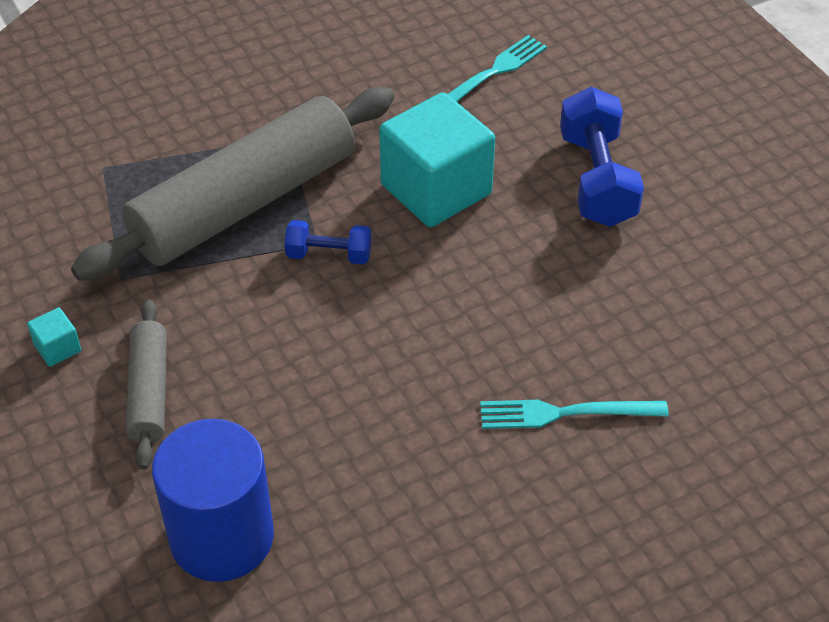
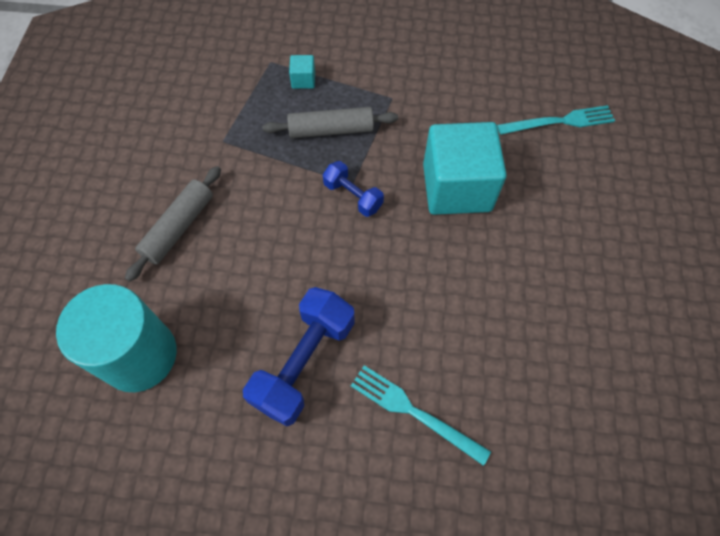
camera: 35 degrees right, 15 degrees up
turquoise cube [27,307,81,367] -> turquoise cube moved to [289,55,315,89]
grey rolling pin [71,87,394,281] -> grey rolling pin [262,107,398,138], size x0.48
blue cylinder [152,419,274,582] -> turquoise cylinder [56,284,177,392]
blue dumbbell [560,87,644,227] -> blue dumbbell moved to [243,287,355,426]

